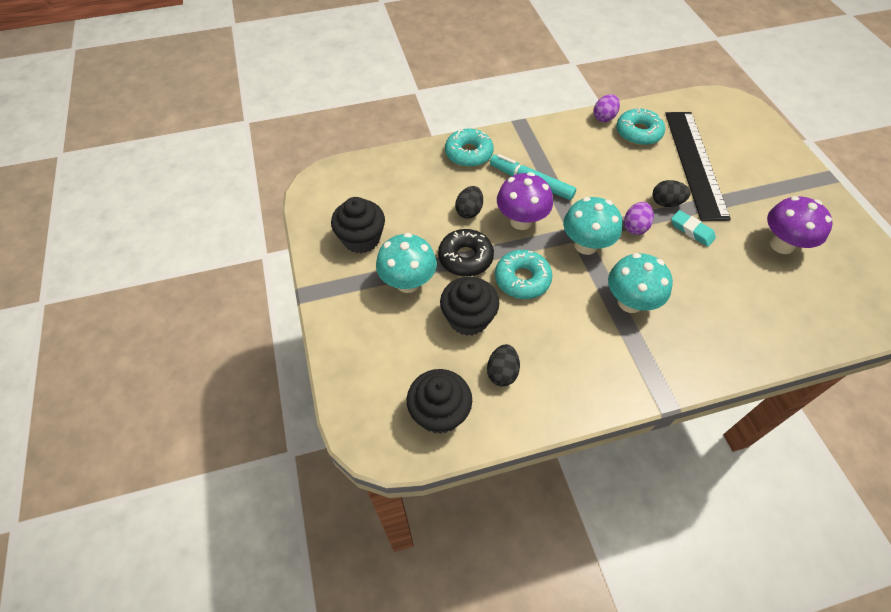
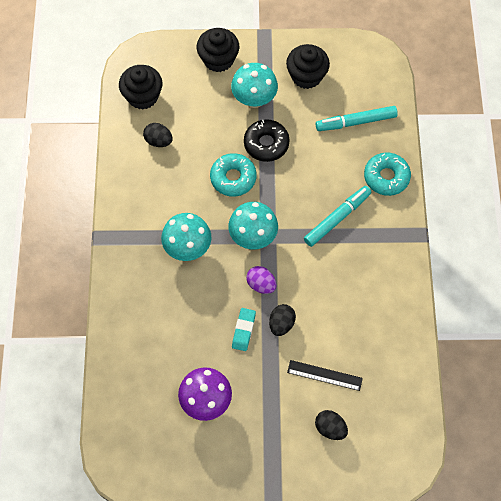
camera: 105 degrees right, 10 degrees up
black cupcake [440,277,499,336] -> black cupcake moved to [197,28,239,72]
black egg [455,186,483,219] -> black egg moved to [315,410,348,440]
purple mushroom [497,172,553,230] -> none
purple egg [594,94,620,122] -> none
turquoise donut [616,108,665,146] -> none
black ruler [665,112,731,221] -> black ruler [287,360,363,391], size x0.48
turquoise eraser [671,210,716,247] -> turquoise eraser turned 45 degrees counterclockwise [232,308,256,351]
none -> turquoise marker [316,106,398,131]

